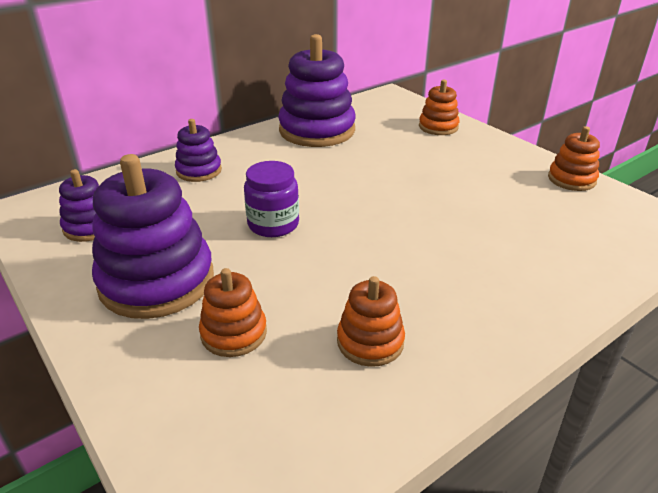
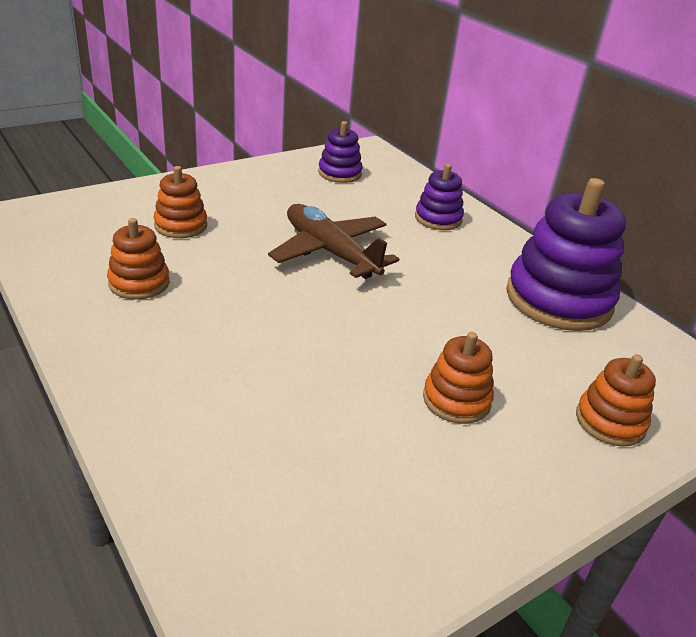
camera: 90 degrees right, 0 degrees up
purple stacking toy [92,154,214,319] -> none
purple jar [244,161,299,237] -> brown plane [268,204,399,279]
orange stacking toy [548,126,600,191] -> orange stacking toy moved to [423,332,494,424]

